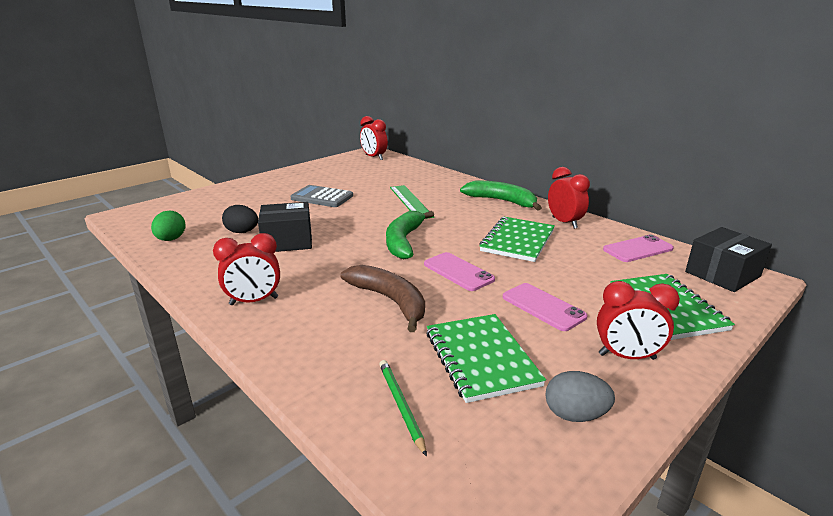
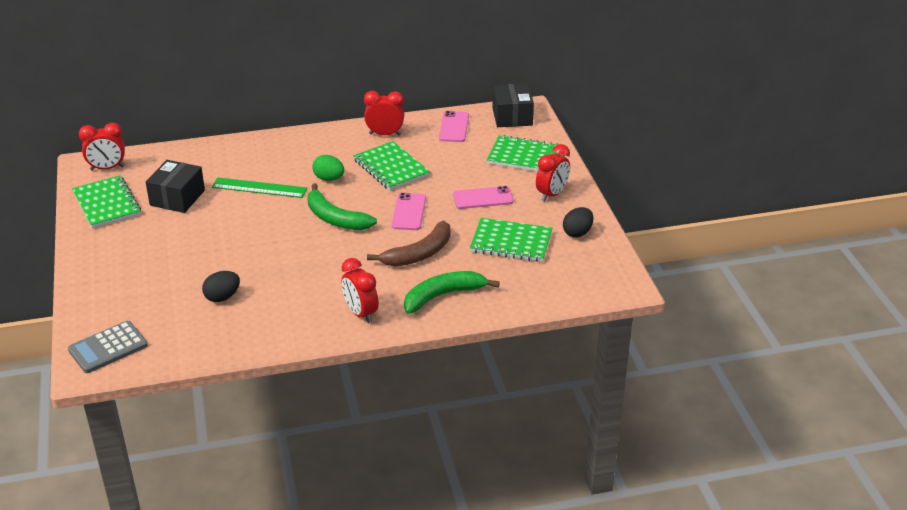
camera: 60 degrees left, 10 degrees up
green egg [151,211,186,241] -> green egg moved to [312,155,344,181]
red clock [213,233,280,305] -> red clock turned 135 degrees clockwise [341,258,379,323]
black box [258,202,312,252] -> black box moved to [146,160,205,213]
grey calculator [290,185,353,207] -> grey calculator moved to [68,321,148,373]
brown banana [341,265,425,332] -> brown banana turned 150 degrees clockwise [367,221,450,267]
green pencil [379,360,427,457] -> none
pink phone [424,252,495,291] -> pink phone turned 75 degrees counterclockwise [392,193,426,230]
green banana [460,181,542,211] -> green banana moved to [404,271,500,314]
grey egg [545,371,615,422] -> black egg [563,207,593,238]
none -> green notebook [72,175,141,229]

